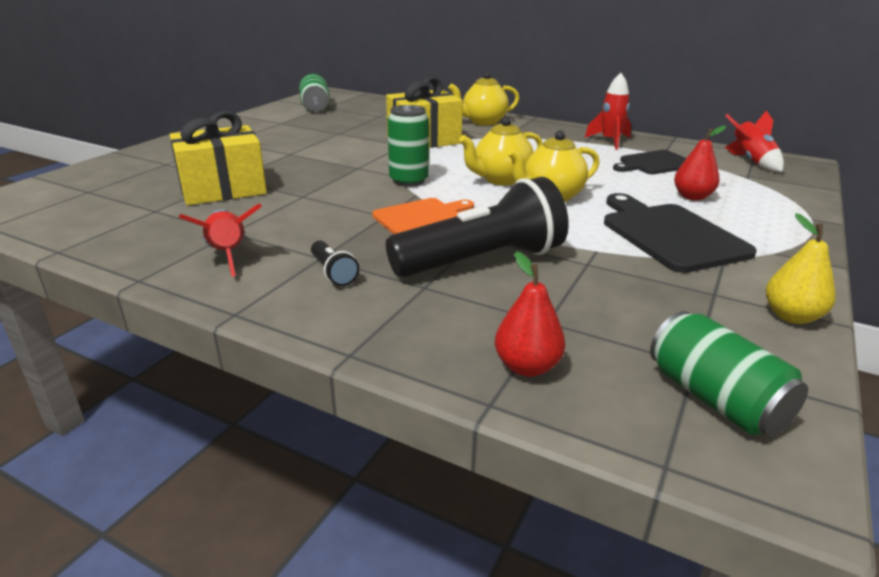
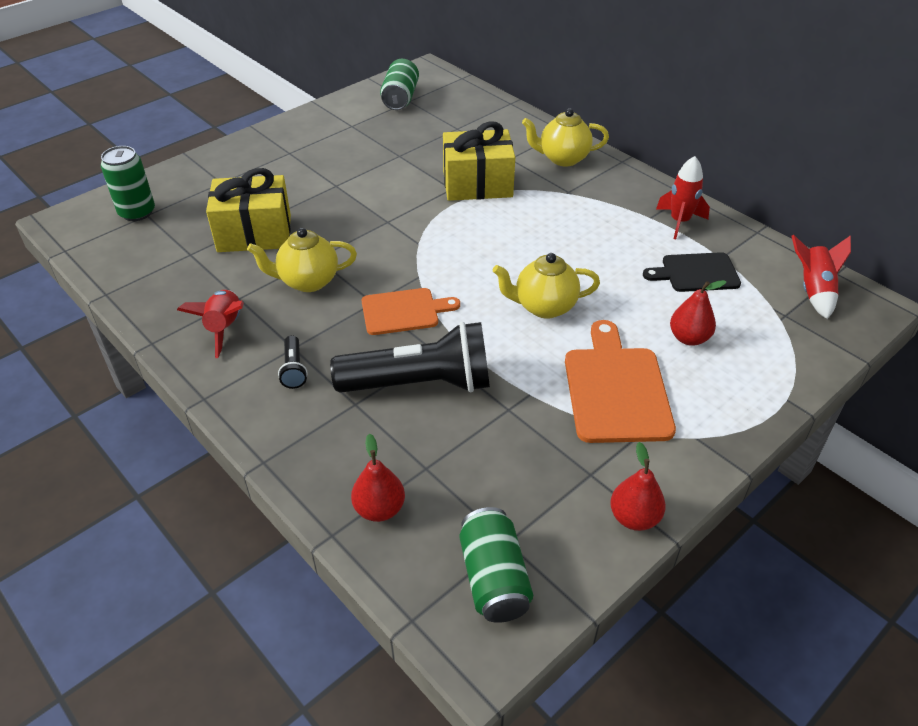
camera: 20 degrees right, 15 degrees up
green can [387,105,429,187] -> green can moved to [101,146,155,221]
yellow teapot [459,117,542,185] -> yellow teapot moved to [247,228,357,292]
black cutting board [604,193,757,273] -> orange cutting board [565,320,676,443]
yellow pear [766,213,836,324] -> red pear [610,442,666,531]

